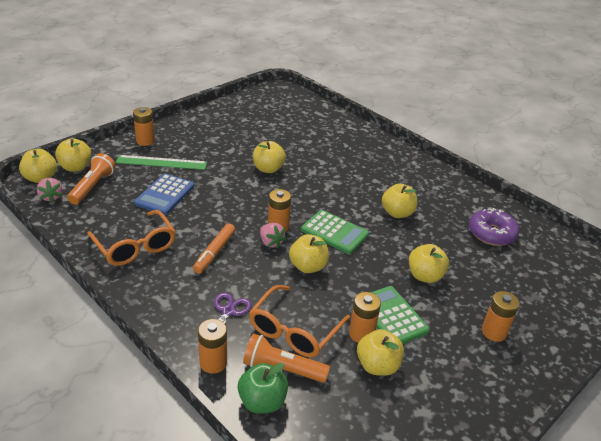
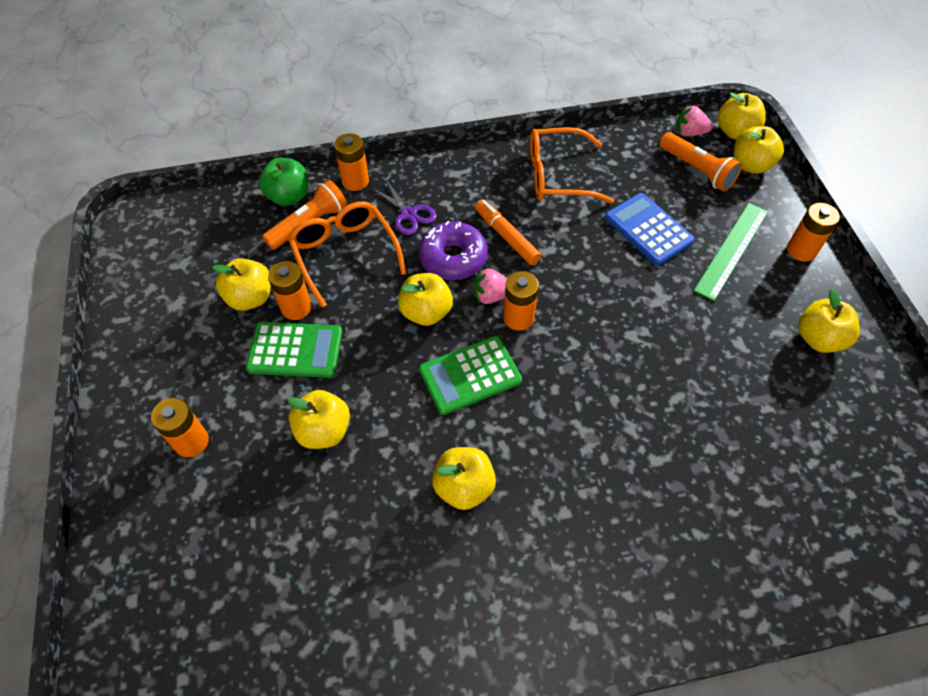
camera: 125 degrees right, 20 degrees up
yellow apple [253,141,286,173] -> yellow apple moved to [798,288,860,353]
purple donut [469,208,519,246] -> purple donut moved to [418,221,488,280]

